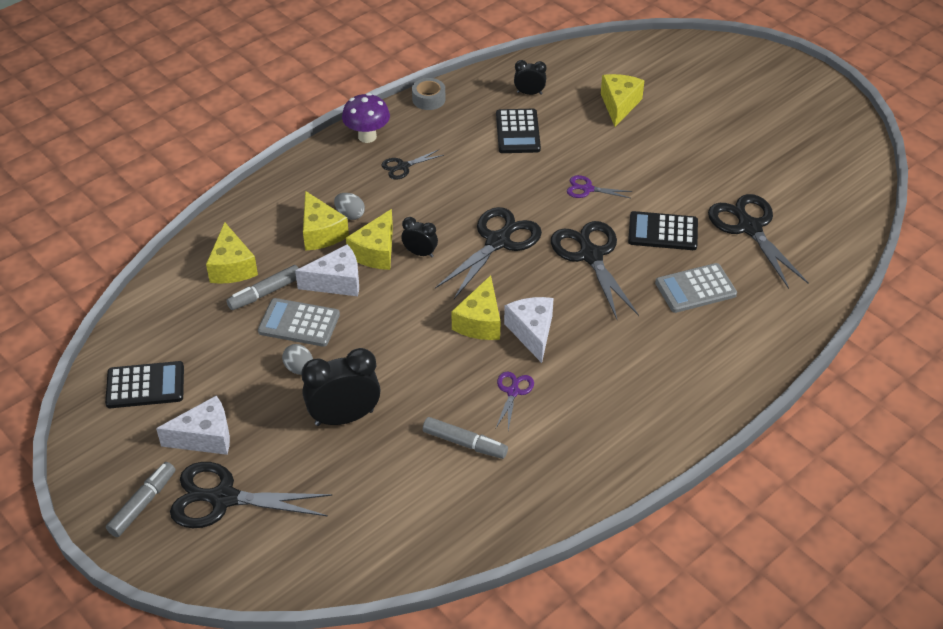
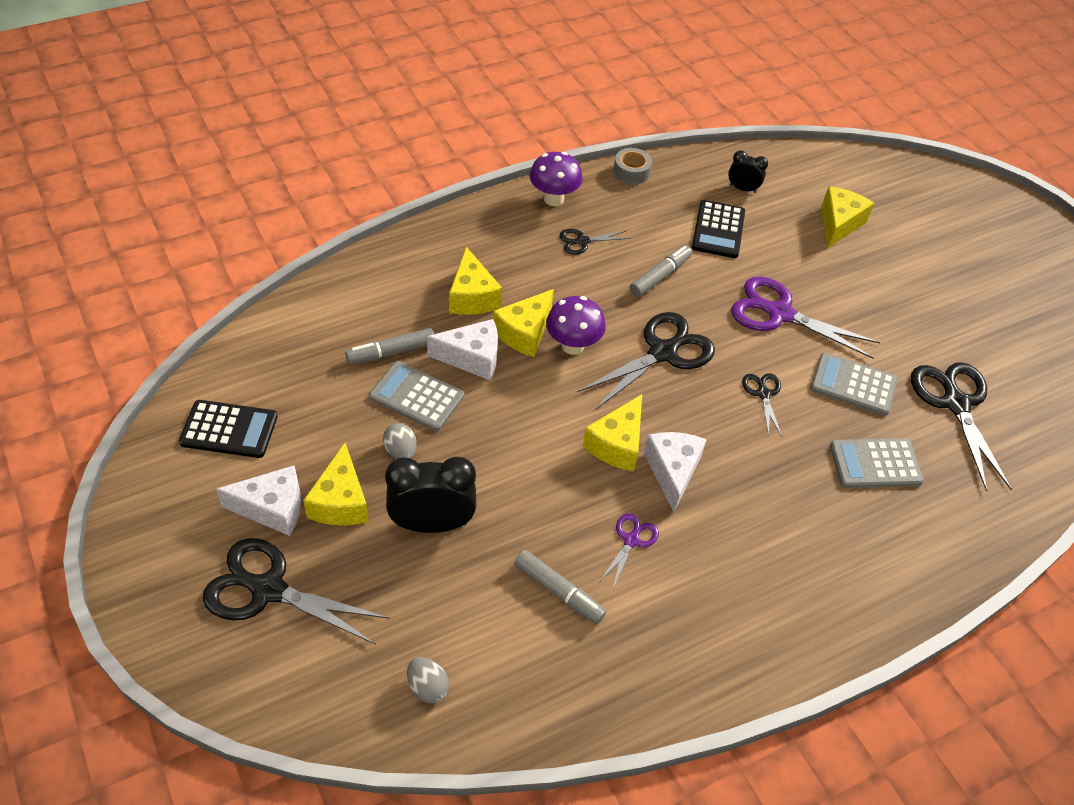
camera: 10 degrees right, 5 degrees up
grey marker [106,462,175,537] -> grey marker moved to [629,246,692,297]
yellow cheese [206,222,258,284] -> yellow cheese moved to [303,443,369,526]
grey egg [334,193,365,220] -> grey egg moved to [407,657,449,704]
black clock [402,217,438,258] -> purple mushroom [546,296,606,355]
black scissors [551,221,639,319] -> black scissors [742,373,782,437], size x0.50
purple scissors [567,175,633,198] -> purple scissors [731,276,881,359], size x1.98
black calculator [628,211,698,250] -> grey calculator [810,352,898,416]

